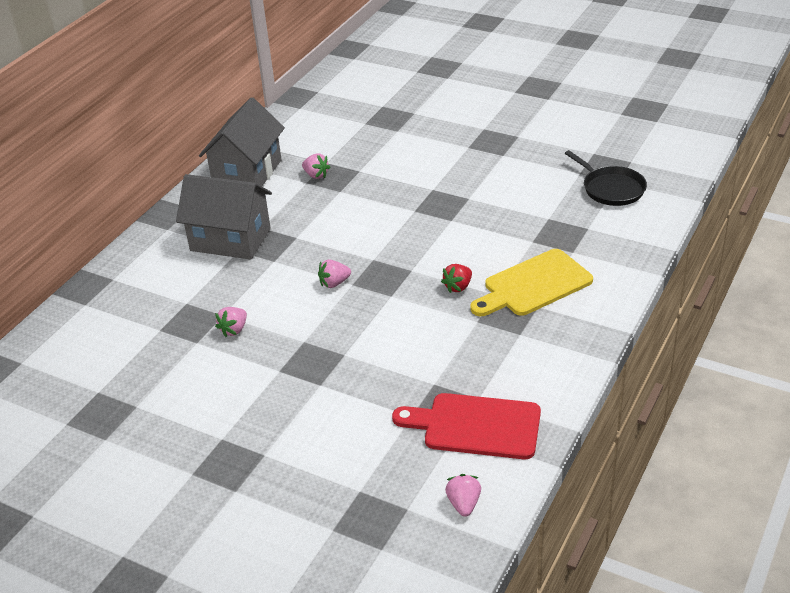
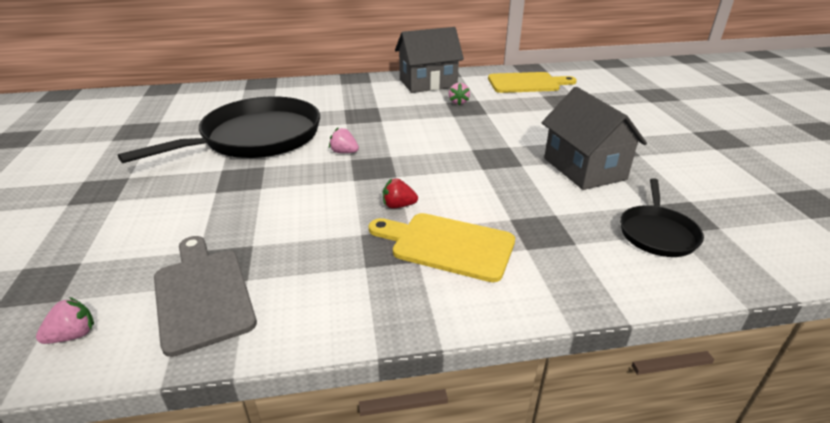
camera: 50 degrees right, 5 degrees down
grey house [176,174,272,260] -> grey house moved to [542,87,647,190]
pink strawberry [215,307,247,337] -> black pan [118,96,320,163]
red cutting board [392,393,541,459] -> grey cutting board [154,236,257,357]
none -> yellow cutting board [488,72,577,93]

